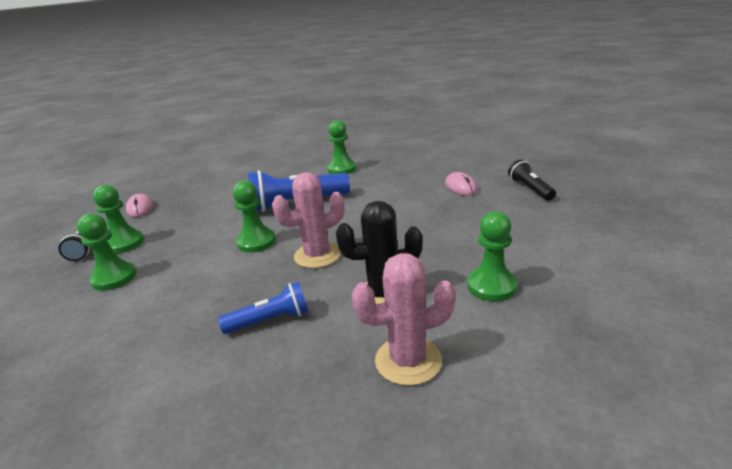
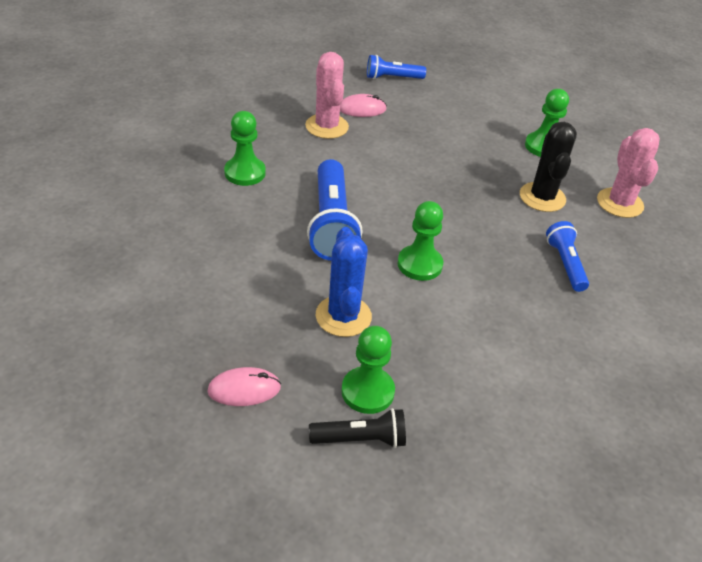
camera: 85 degrees left, 15 degrees up
green pawn [77,213,136,291] -> none
pink cactus [272,172,345,268] -> pink cactus moved to [305,52,349,139]
black flashlight [508,160,556,201] -> blue flashlight [367,55,426,79]
none -> blue cactus [316,227,372,337]

